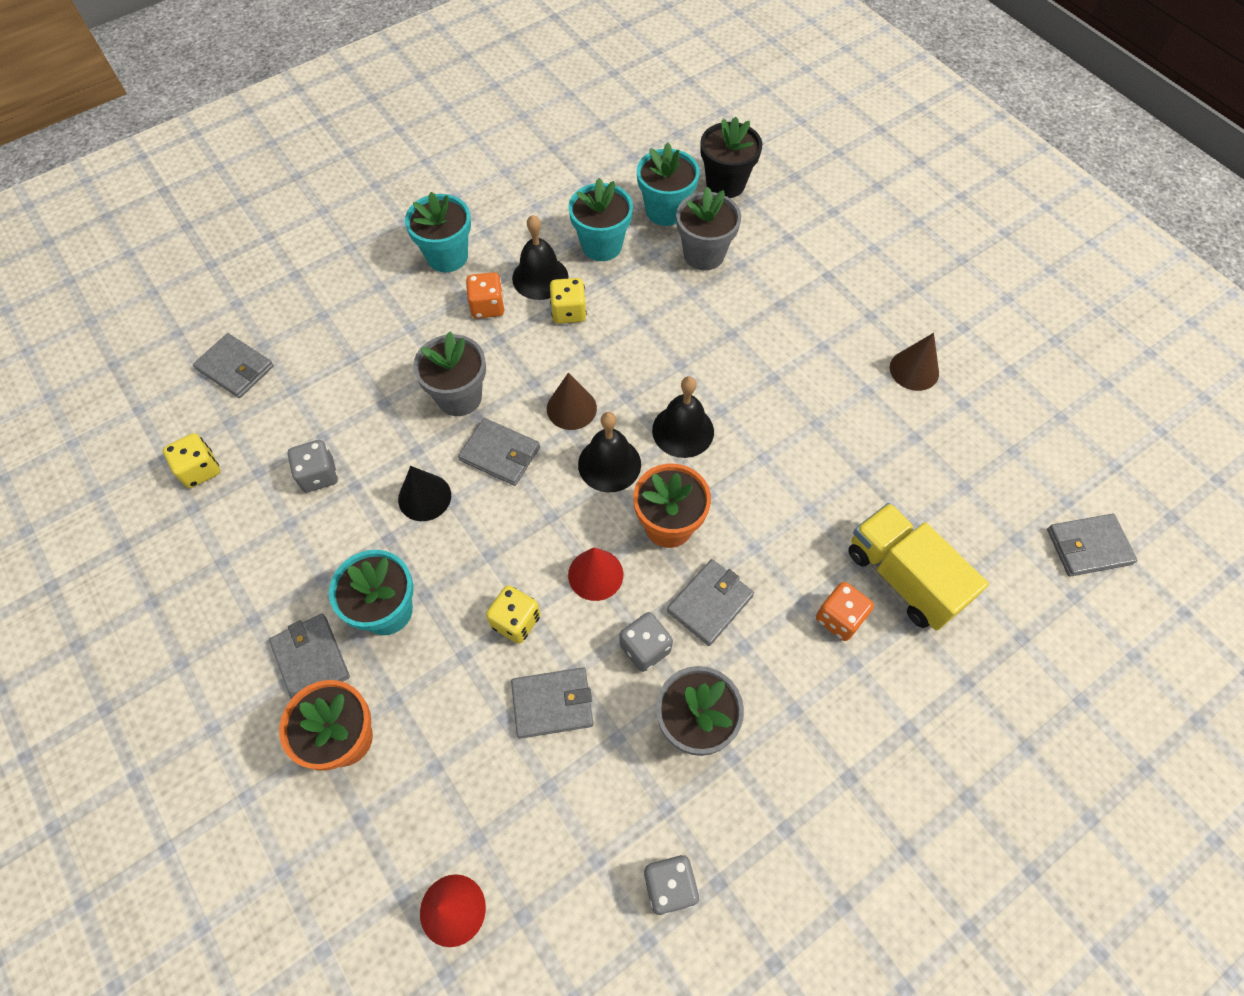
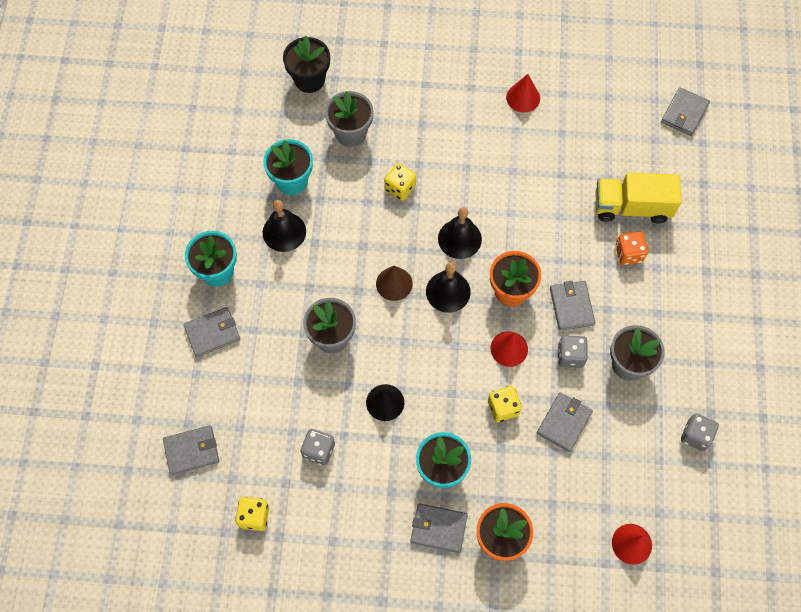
camera: 50 degrees left, 5 degrees up
grey wallet [458,418,540,486] -> grey wallet moved to [183,307,240,357]
orange dice [466,272,505,319] -> none
yellow dice [549,278,587,324] -> yellow dice moved to [384,163,416,200]
turquoise flower pot [637,142,700,226] -> none
brown cone [890,333,939,391] -> red cone [506,74,540,113]

